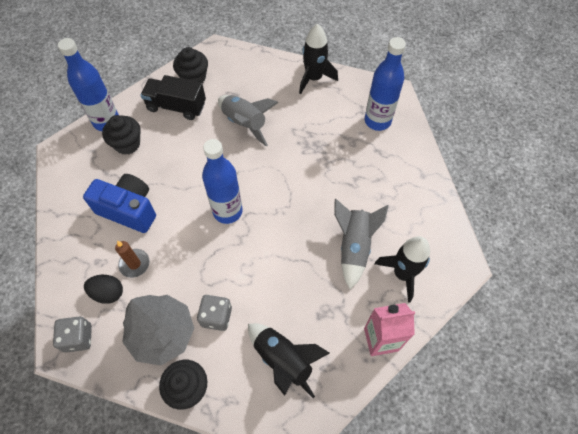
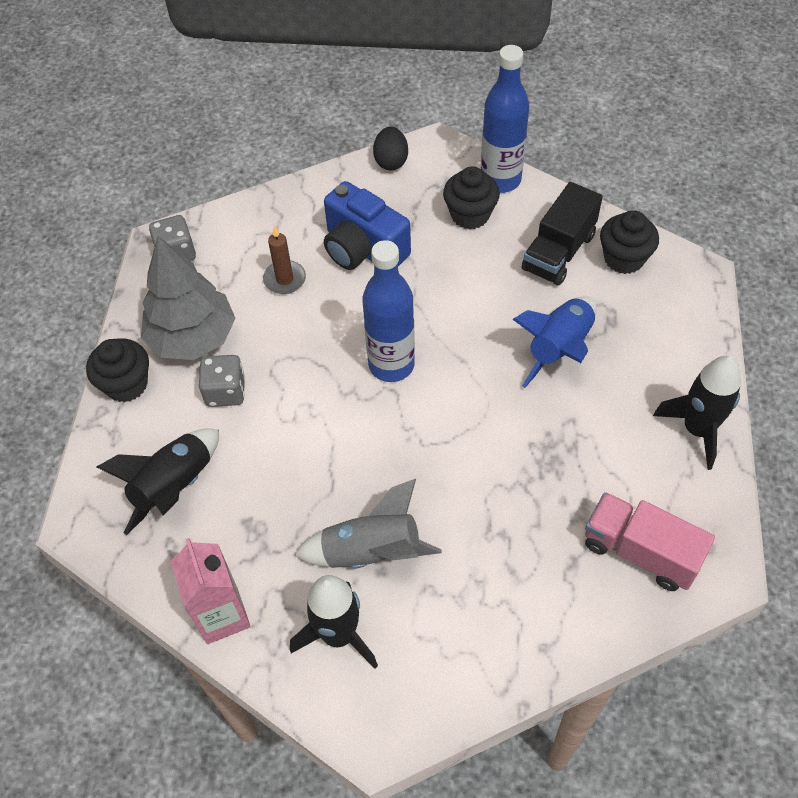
camera: 80 degrees right, 5 degrees down
blue camera [83,174,156,233] -> blue camera turned 120 degrees clockwise [324,181,411,270]
black egg [84,275,123,304] -> black egg moved to [373,126,408,170]
black truck [140,75,206,120] -> black truck turned 150 degrees counterclockwise [522,182,603,286]
grey rocket [218,95,279,146] -> blue rocket [512,296,597,388]
blue bottle [365,37,406,131] -> pink truck [585,492,715,591]

